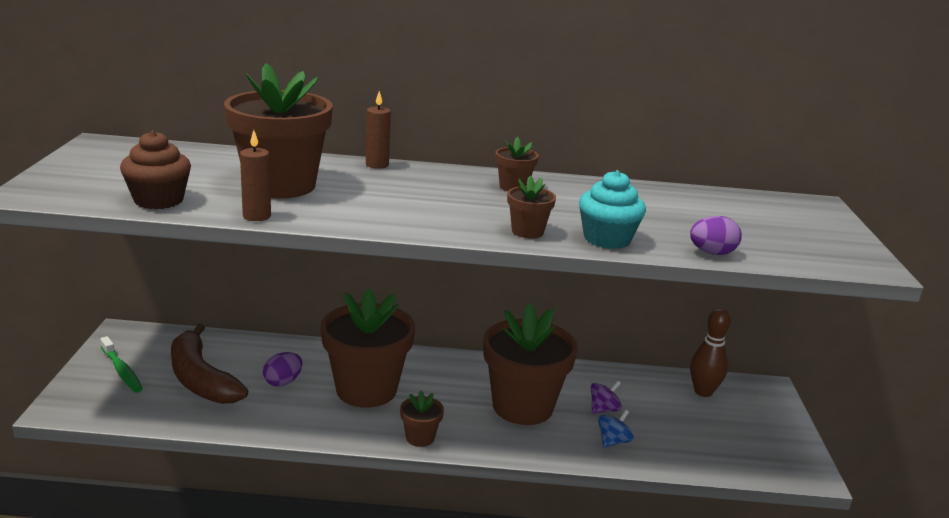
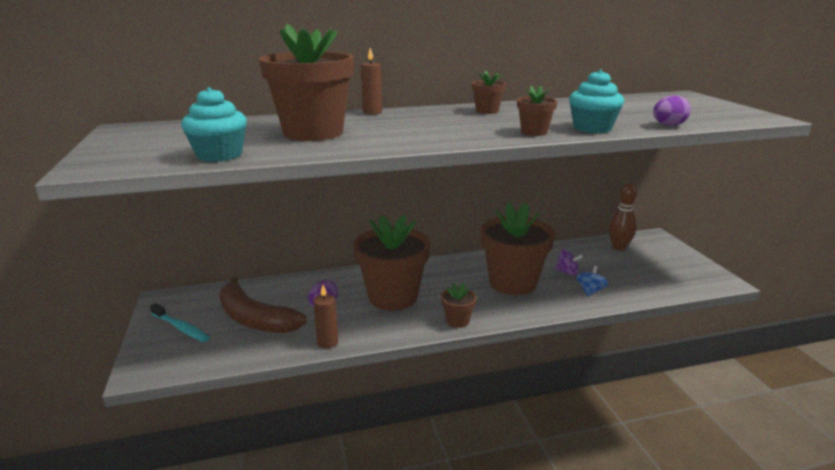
camera: 15 degrees left, 0 degrees up
green toothbrush [100,336,143,393] -> turquoise toothbrush [150,303,210,342]
brown cupcake [120,131,191,209] -> turquoise cupcake [181,87,247,162]
brown candle [240,130,271,221] -> brown candle moved to [313,285,338,349]
purple spinning top [591,381,622,414] -> purple spinning top turned 75 degrees clockwise [555,249,583,276]

